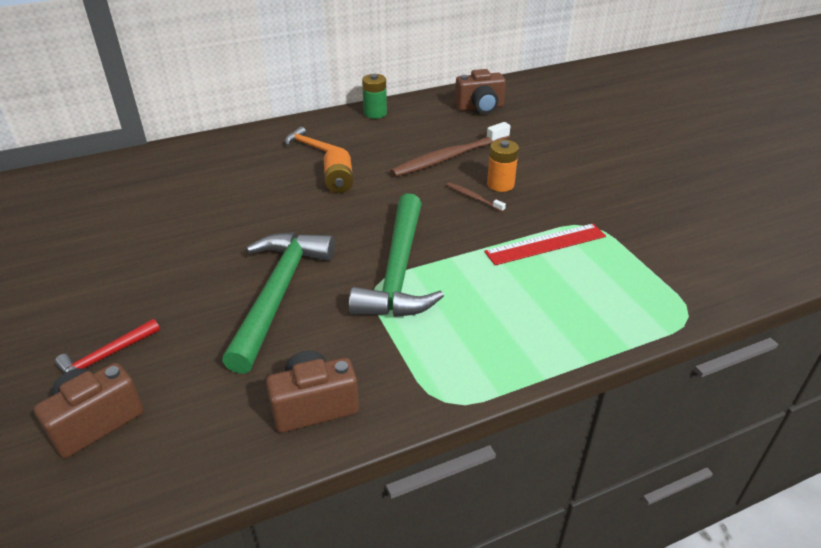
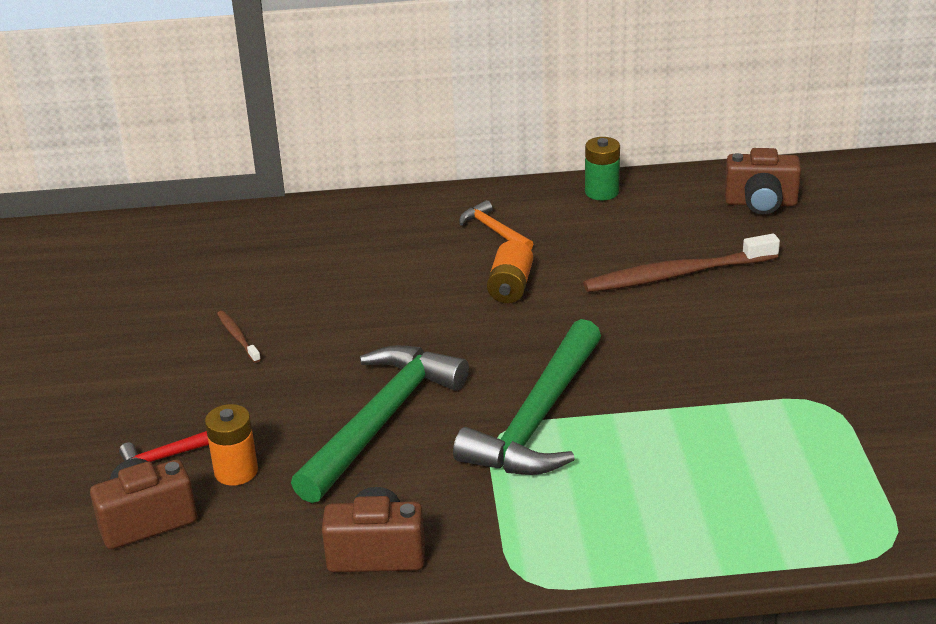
camera: 20 degrees right, 5 degrees down
brown toothbrush [446,182,506,212] -> brown toothbrush moved to [217,311,261,363]
red ruler [484,223,606,265] -> none
orange battery [487,140,519,192] -> orange battery moved to [205,404,258,486]

